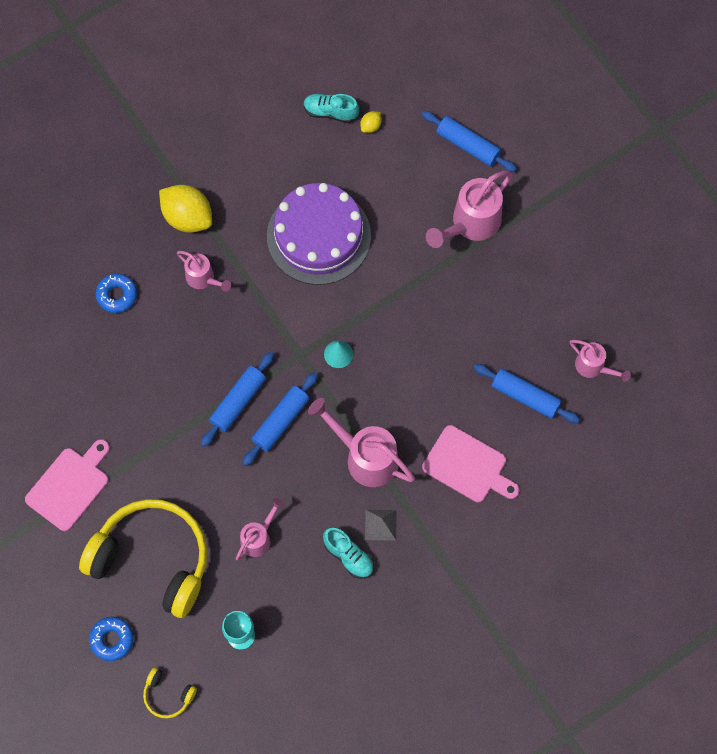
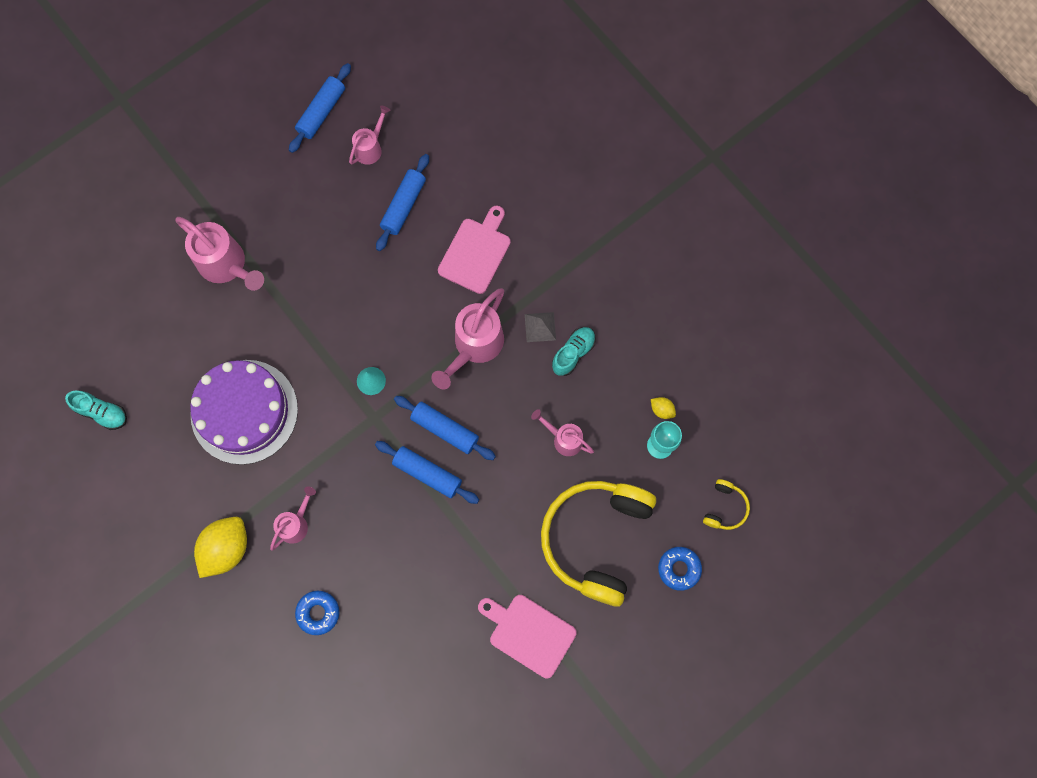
camera: 95 degrees left, 5 degrees up
turquoise shoe [304,94,359,123] -> turquoise shoe turned 75 degrees counterclockwise [65,391,127,430]
yellow lemon [360,111,382,133] -> yellow lemon moved to [651,397,676,419]
blue rolling pin [421,110,517,172] -> blue rolling pin moved to [289,63,351,153]

